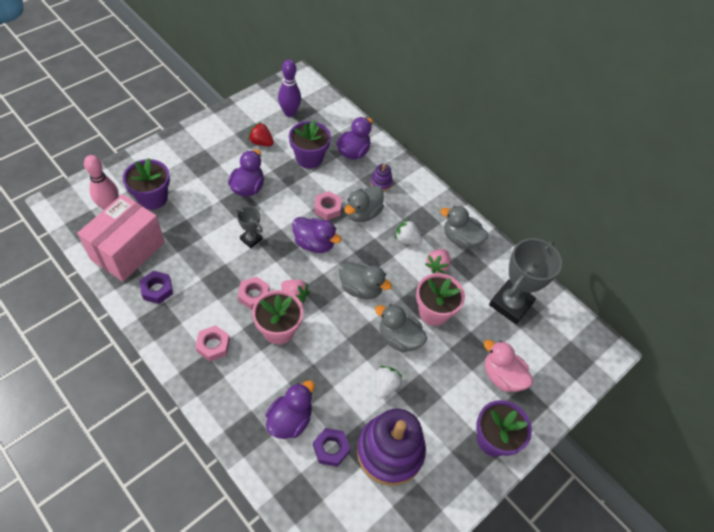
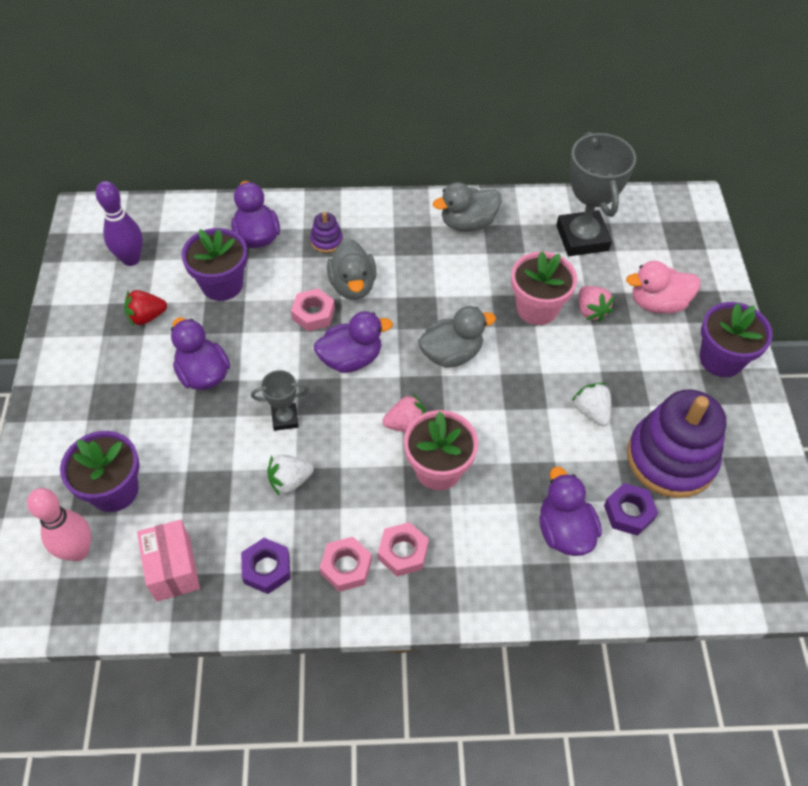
camera: 45 degrees left, 0 degrees up
pink box [77,194,165,282] -> pink box [137,520,200,602], size x0.59
pink nut [238,276,270,310] -> pink nut moved to [320,537,372,592]
grey duck [375,304,427,353] -> none
white strawberry [395,219,423,245] -> white strawberry moved to [267,454,314,496]
pink strawberry [425,249,451,274] -> pink strawberry moved to [579,286,615,322]

